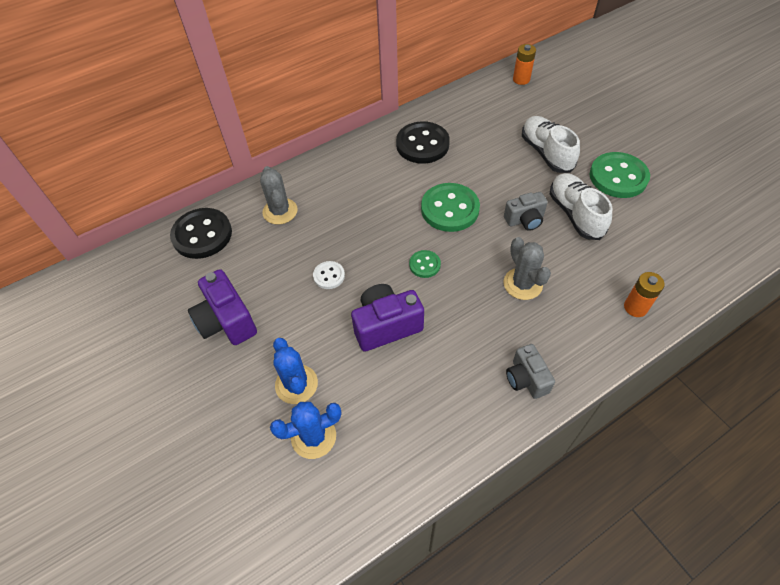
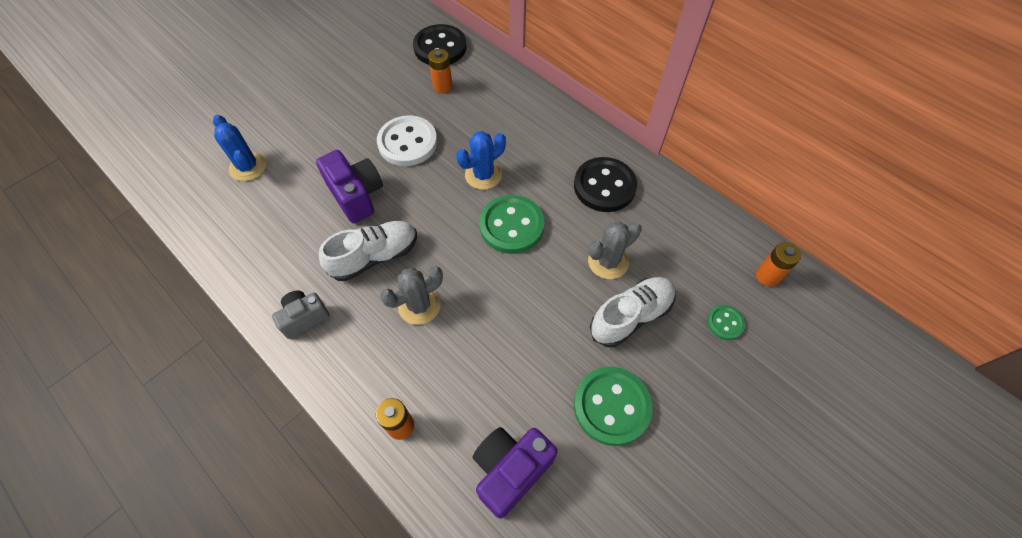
camera: 75 degrees right, 5 degrees up
purple camera [188,269,257,345] -> purple camera moved to [472,427,558,519]
grey cactus [260,166,298,224] -> grey cactus moved to [588,222,641,279]
blue cactus [273,338,318,404] -> blue cactus moved to [456,131,506,190]
white button [313,261,345,289] -> white button [377,115,437,166], size x1.98
green button [409,250,441,278] -> green button moved to [707,305,745,340]
grey camera [504,192,548,231] -> none
white shoe [550,173,612,240] -> white shoe moved to [319,221,417,281]
none -> orange battery [428,49,452,93]

